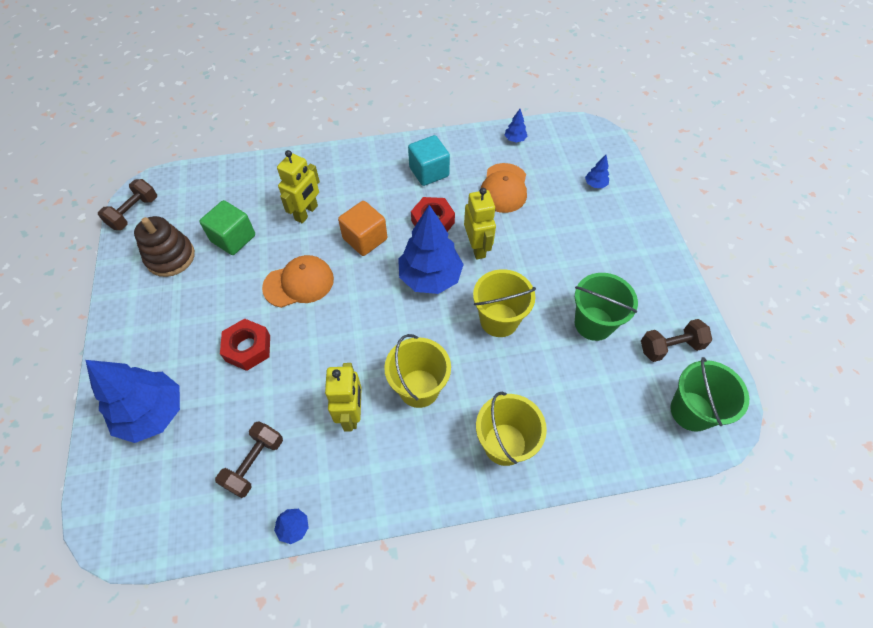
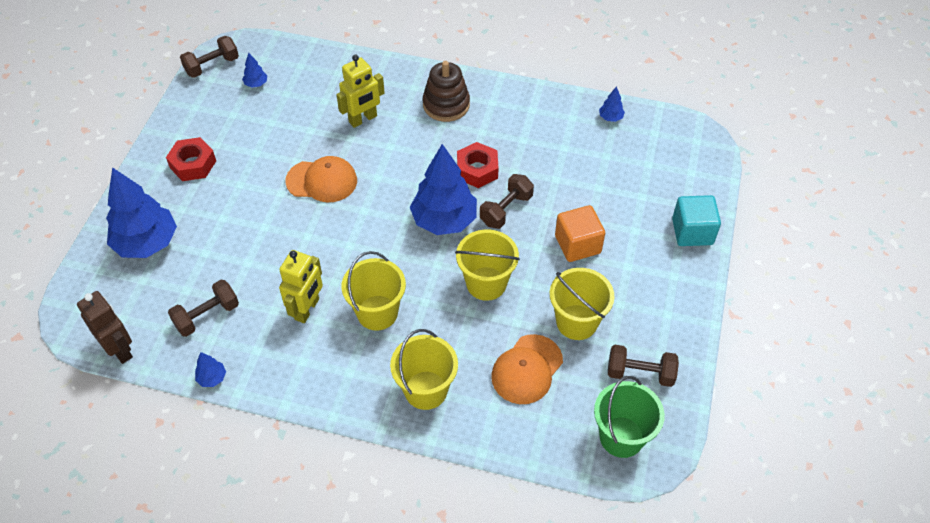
camera: 25 degrees right, 5 degrees down
brown stacking toy [134,216,195,277] -> brown stacking toy moved to [423,61,470,122]
green cube [199,200,255,255] -> none
red nut [220,318,270,371] -> red nut moved to [166,137,216,181]
orange cube [338,201,387,256] -> orange cube moved to [555,205,605,262]
turquoise cube [408,135,450,186] -> turquoise cube moved to [672,195,721,246]
yellow robot [464,188,496,260] -> brown dumbbell [480,174,534,229]
orange cap [480,163,527,213] -> orange cap moved to [491,334,563,404]
green bucket [575,273,638,341] -> yellow bucket [550,268,615,340]
blue tree [585,155,609,188] -> blue tree moved to [242,52,267,88]
none -> brown robot [77,291,133,364]

